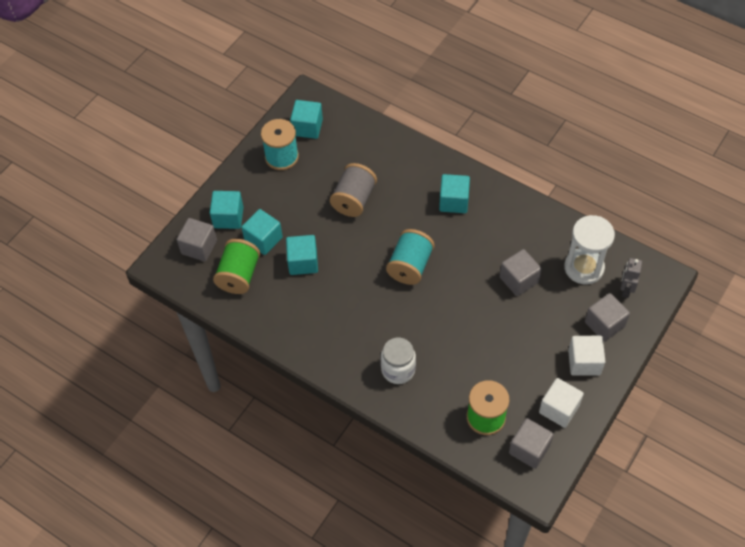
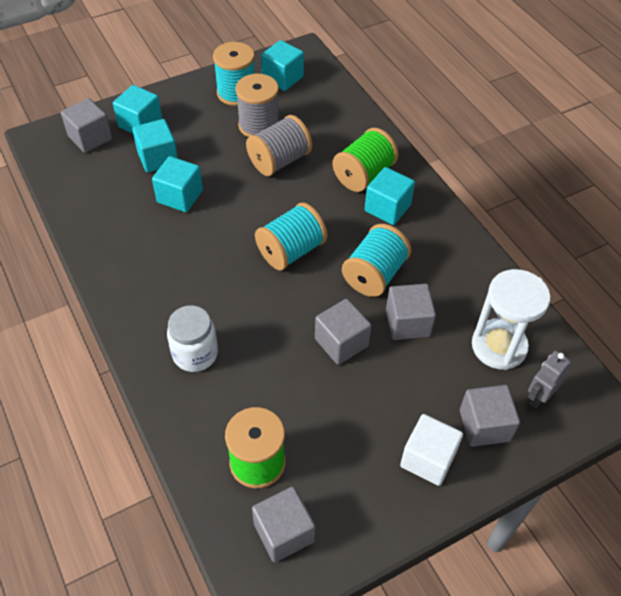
camera: 25 degrees right, 5 degrees down
green spool [213,239,260,294] -> green spool moved to [332,128,399,192]
white cube [539,378,584,428] -> none
none -> grey spool [236,74,279,137]
none -> grey cube [315,299,372,365]
none -> turquoise spool [342,224,411,297]

